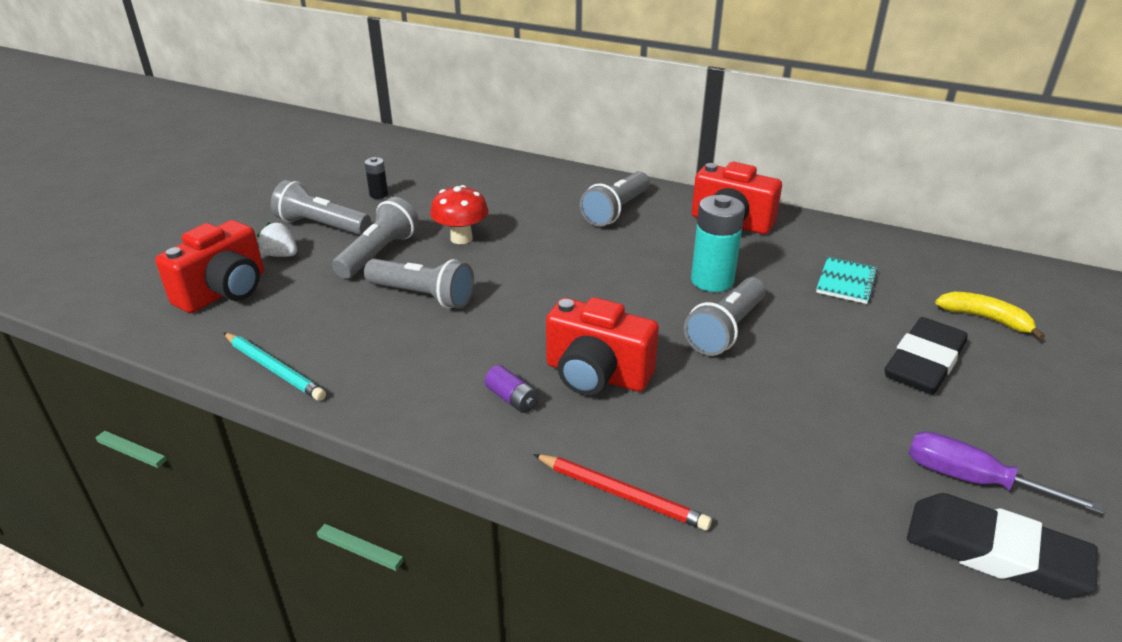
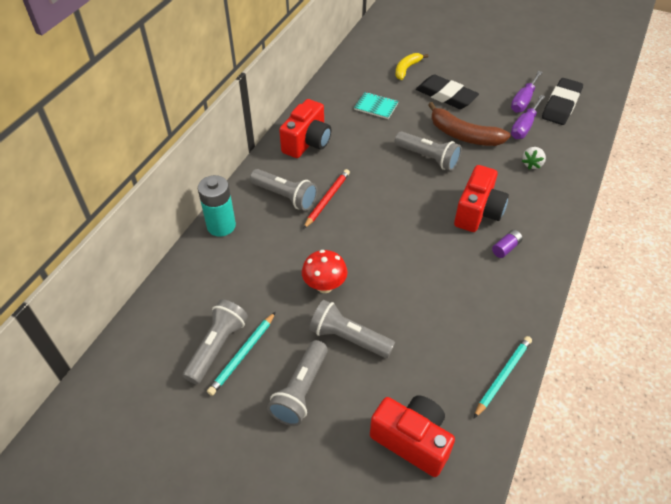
camera: 90 degrees left, 15 degrees up
white strawberry [257,222,297,257] -> white strawberry moved to [522,147,546,169]
grey flashlight [364,259,474,309] -> grey flashlight moved to [183,299,248,384]
black battery [365,157,388,199] -> turquoise pencil [207,312,276,396]
red pencil [533,454,712,530] -> red pencil moved to [303,169,350,229]
turquoise battery [691,195,745,292] -> turquoise battery moved to [198,175,236,237]
none -> brown banana [428,102,511,146]
none -> purple screwdriver [511,95,545,139]

